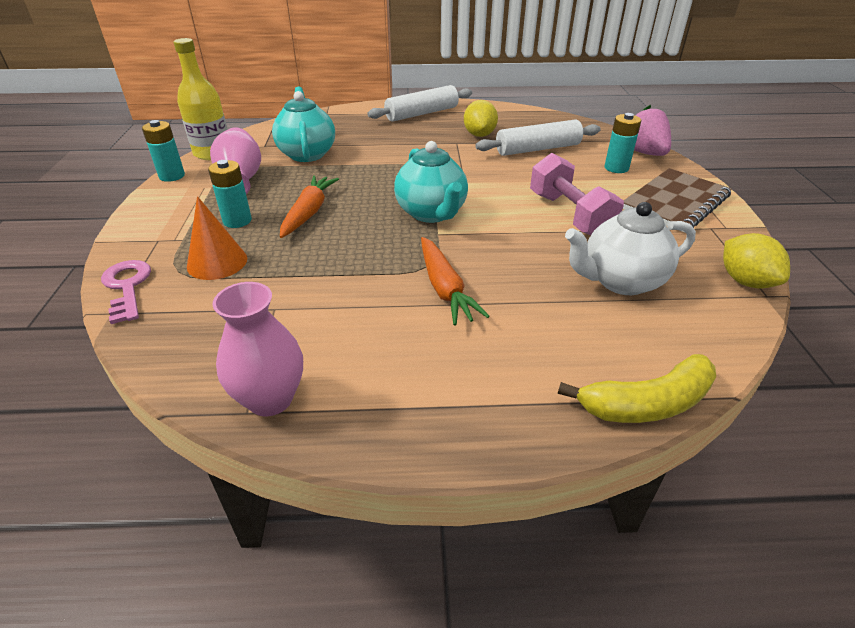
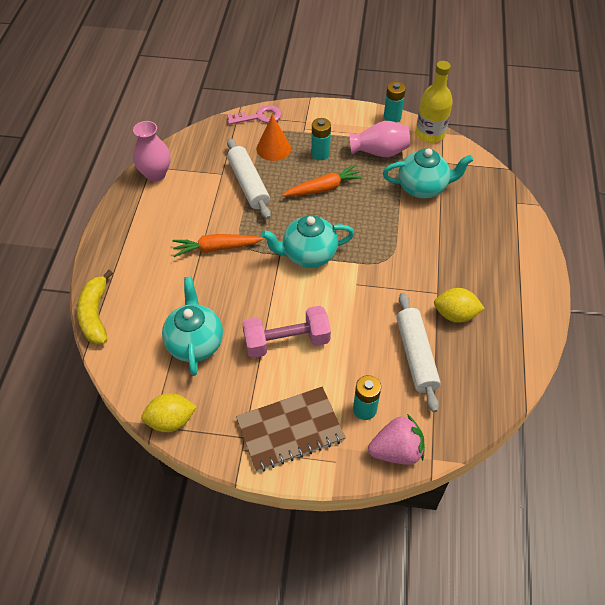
camera: 100 degrees right, 15 degrees up
orange carrot [280,176,339,238] -> orange carrot turned 45 degrees counterclockwise [282,164,364,196]
white rolling pin [367,85,472,122] -> white rolling pin moved to [227,138,271,219]
white teapot [565,202,696,295] -> turquoise teapot [162,277,223,376]
brown notebook [623,168,732,233] -> brown notebook turned 75 degrees counterclockwise [236,387,346,472]

